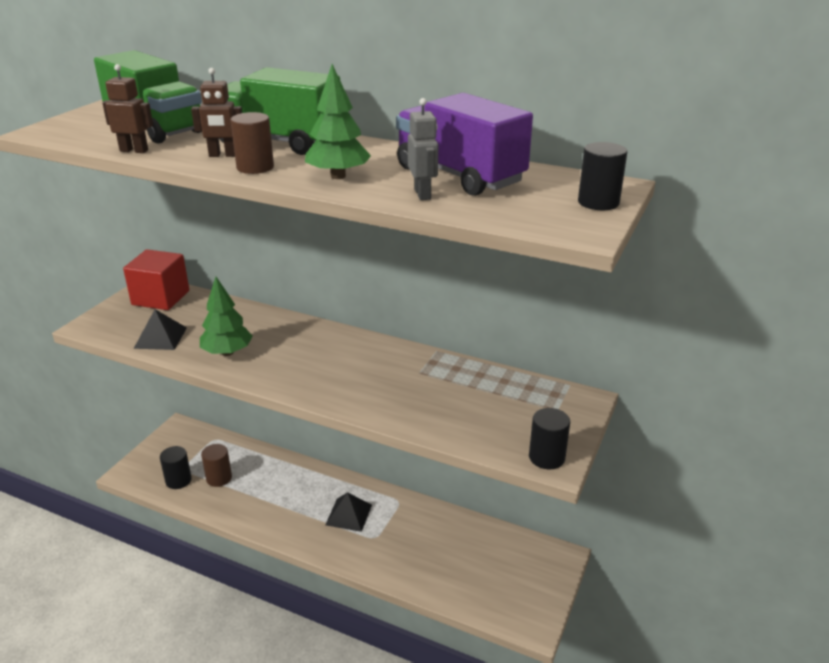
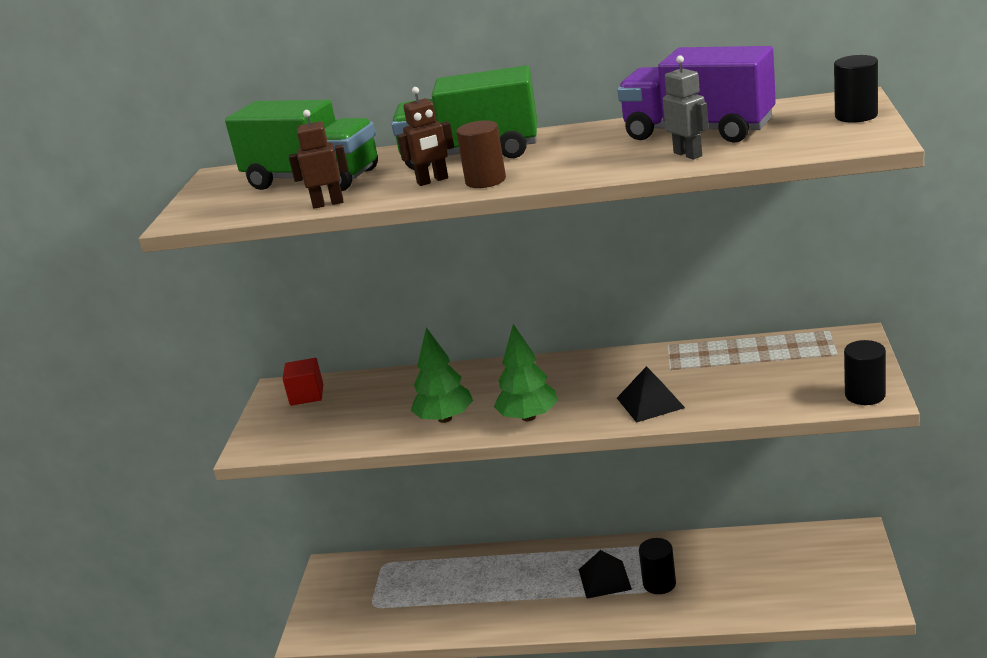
camera: 15 degrees left, 5 degrees down
red cube [123,249,189,310] -> red cube [282,358,323,406], size x0.62
black pyramid [134,309,187,350] -> black pyramid moved to [617,366,685,423]
black cylinder [160,446,192,489] -> black cylinder moved to [639,538,676,594]
brown cylinder [201,444,232,487] -> none
green tree [305,64,371,179] -> green tree moved to [494,324,558,421]

